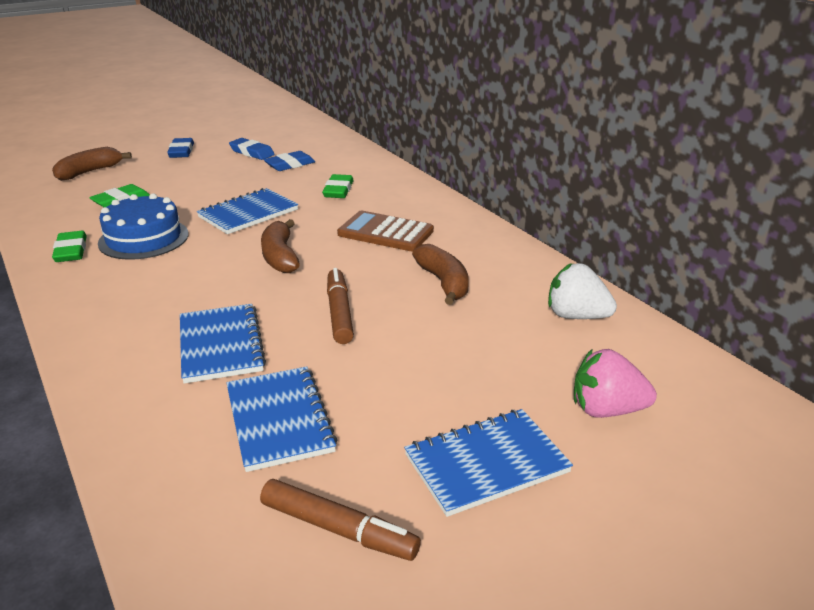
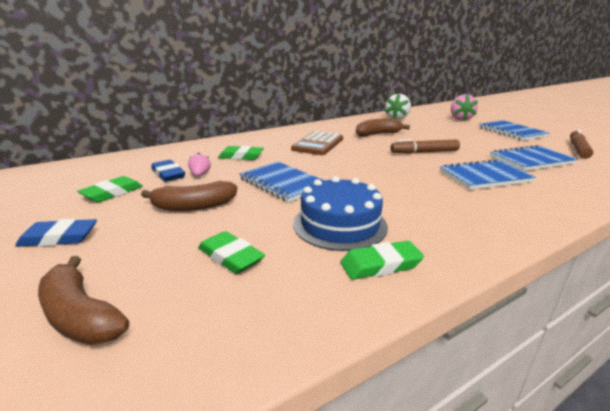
camera: 90 degrees left, 5 degrees down
blue eraser [229,138,275,160] -> green eraser [77,176,143,203]
brown banana [261,219,300,273] -> brown banana moved to [141,181,237,211]
none -> pink strawberry [188,153,211,176]

